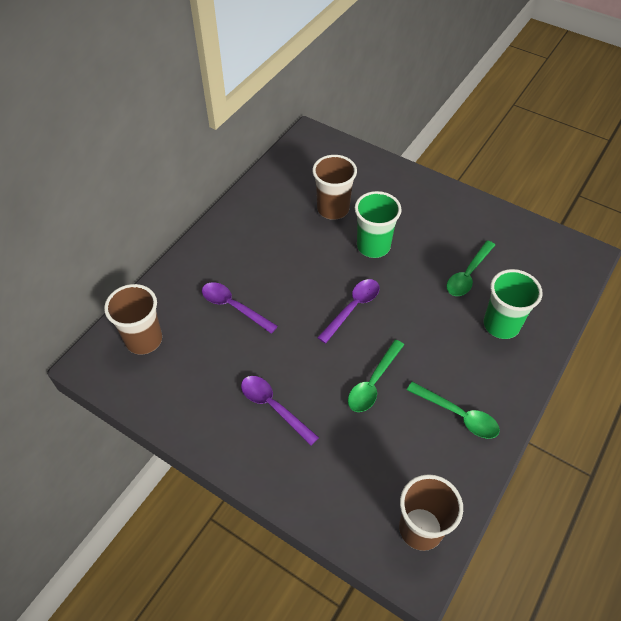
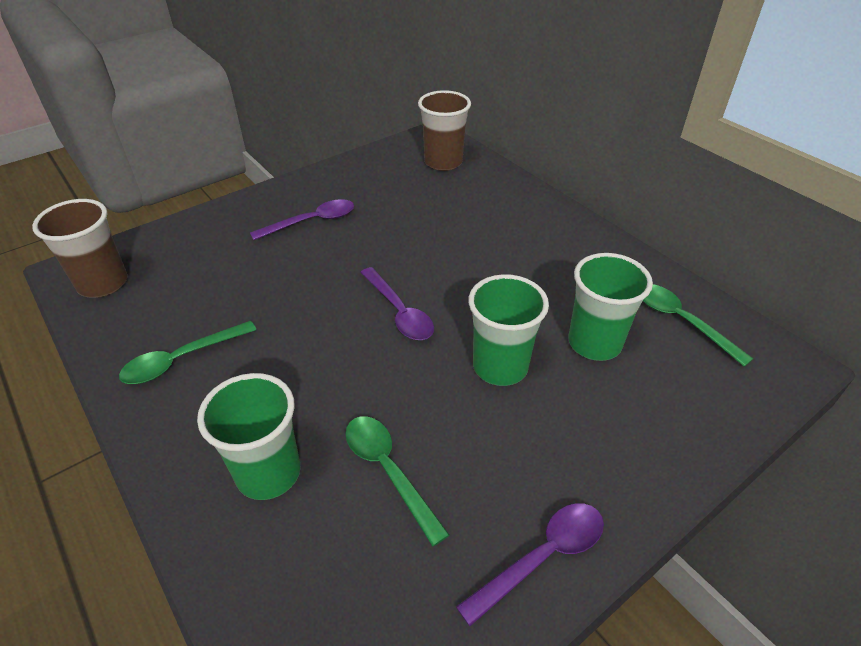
camera: 110 degrees right, 10 degrees down
purple spoon [202,282,278,334] -> purple spoon moved to [456,503,604,626]
brown cup [312,155,357,220] -> green cup [568,253,653,361]
green spoon [348,340,404,412] -> green spoon moved to [643,284,753,367]

